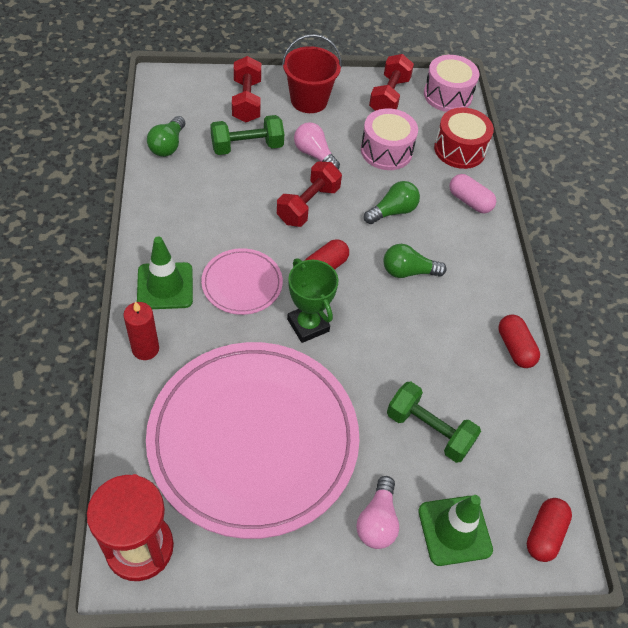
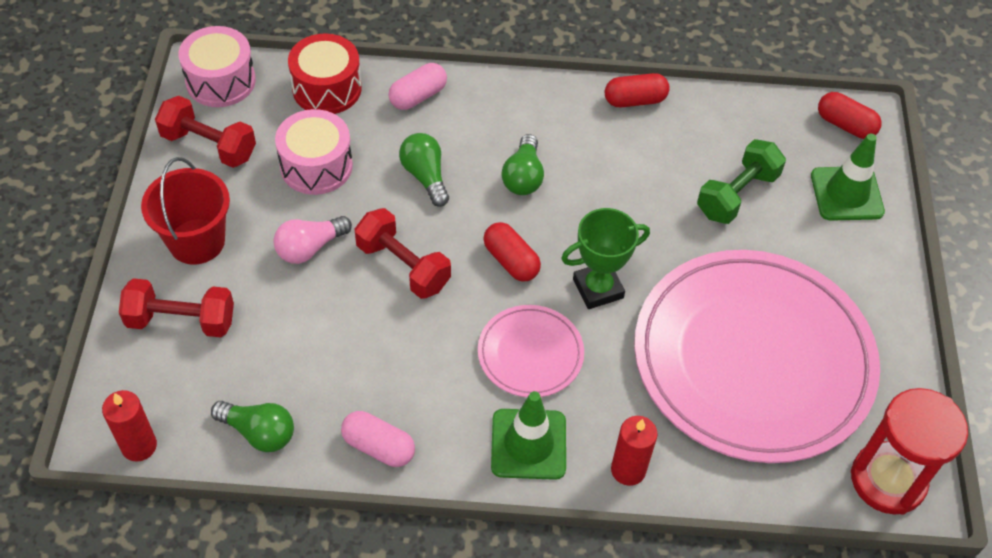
camera: 80 degrees left, 0 degrees up
green dumbbell [210,115,284,155] -> none
pink light bulb [356,476,399,549] -> none
none -> red candle [102,390,157,462]
none -> pink capsule [341,411,415,467]

